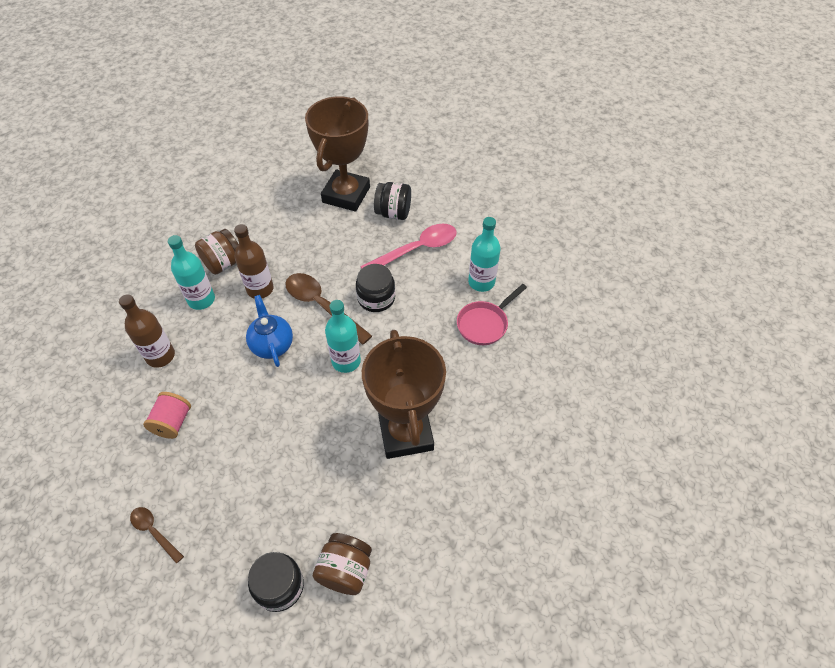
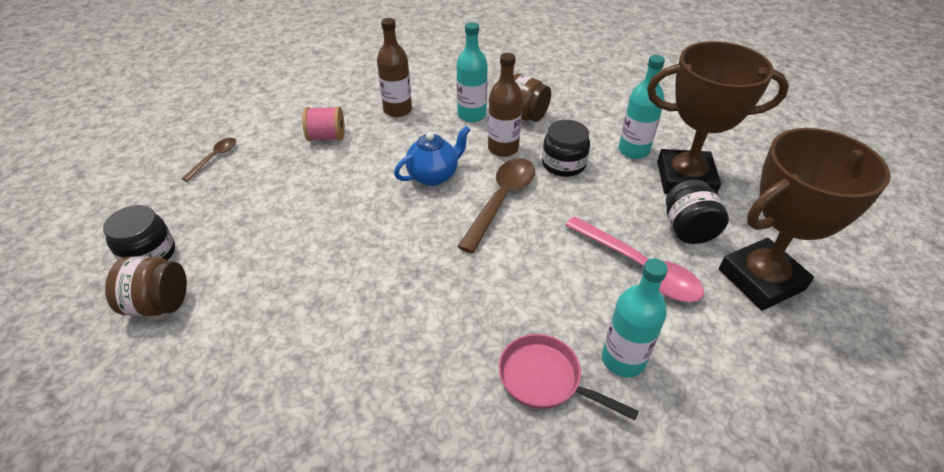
camera: 75 degrees right, 10 degrees down
turquoise bottle [325,300,361,373] -> turquoise bottle moved to [619,55,665,159]
black jar [356,264,395,312] -> black jar moved to [542,120,590,177]
brown trophy [362,330,446,459] -> brown trophy moved to [719,128,891,311]

